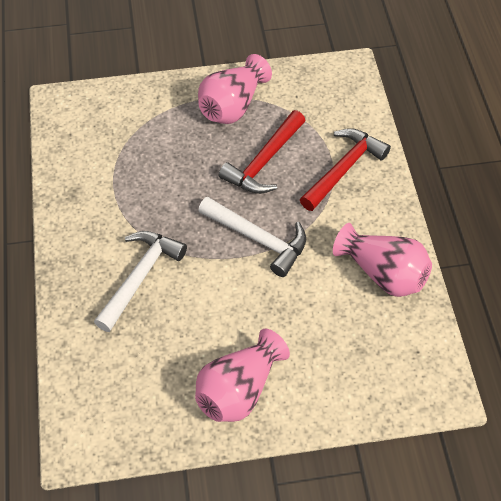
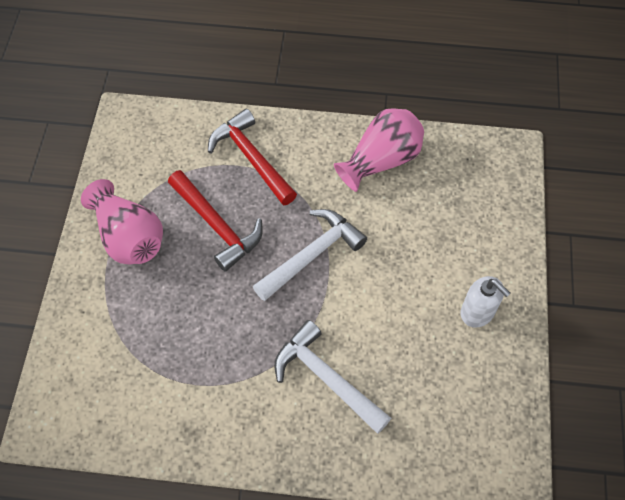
camera: 75 degrees left, 5 degrees up
pink vase [195,329,290,422] -> white soap dispenser [461,276,511,328]

